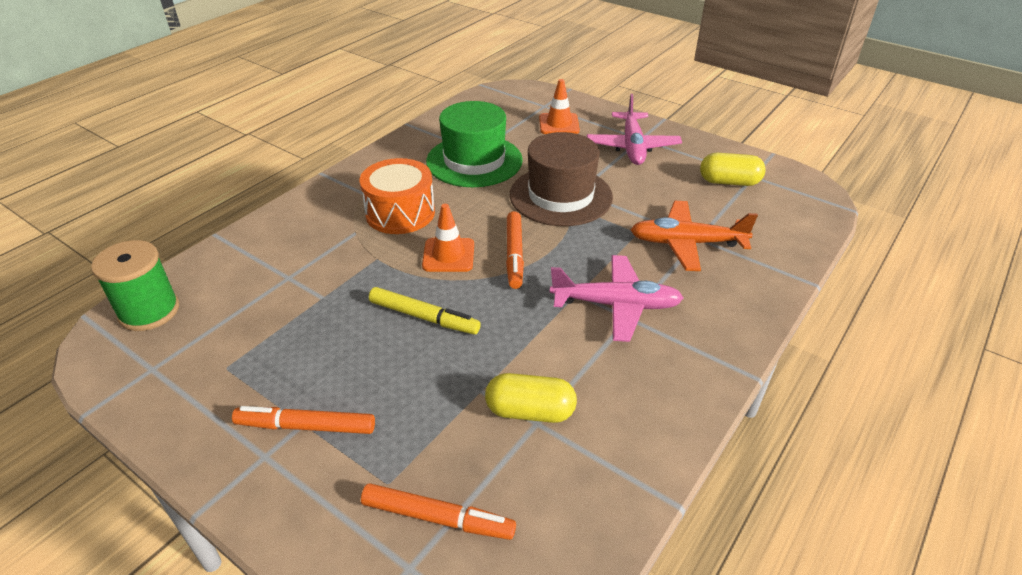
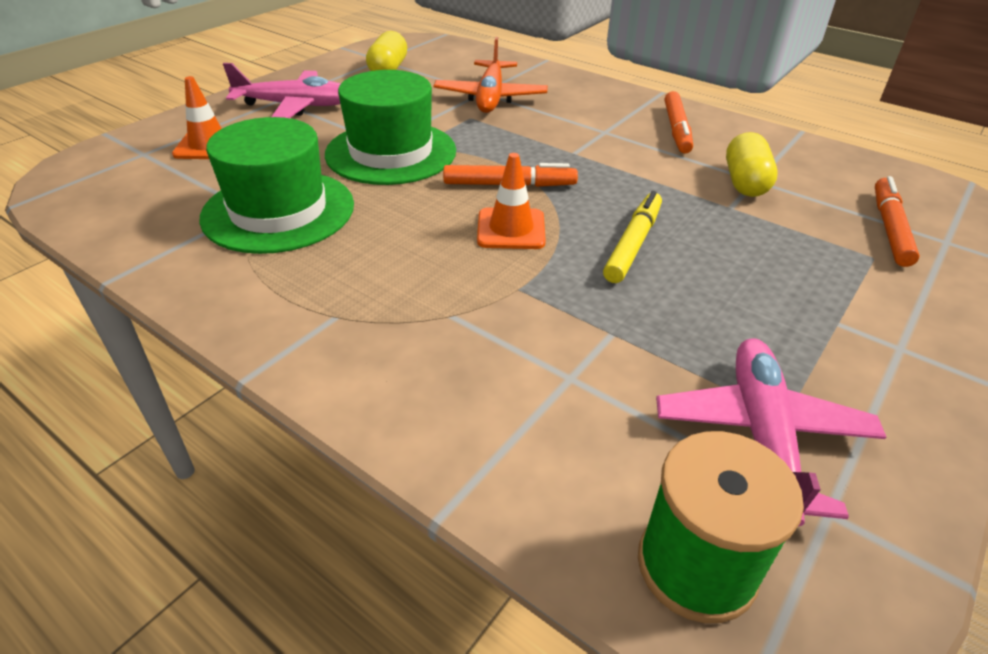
camera: 90 degrees left, 0 degrees up
orange marker [232,406,375,434] -> orange marker moved to [665,91,693,154]
orange drum [360,158,435,234] -> none
brown hat [510,132,613,226] -> green hat [325,70,456,185]
pink plane [550,255,684,342] -> pink plane moved to [656,338,886,526]

